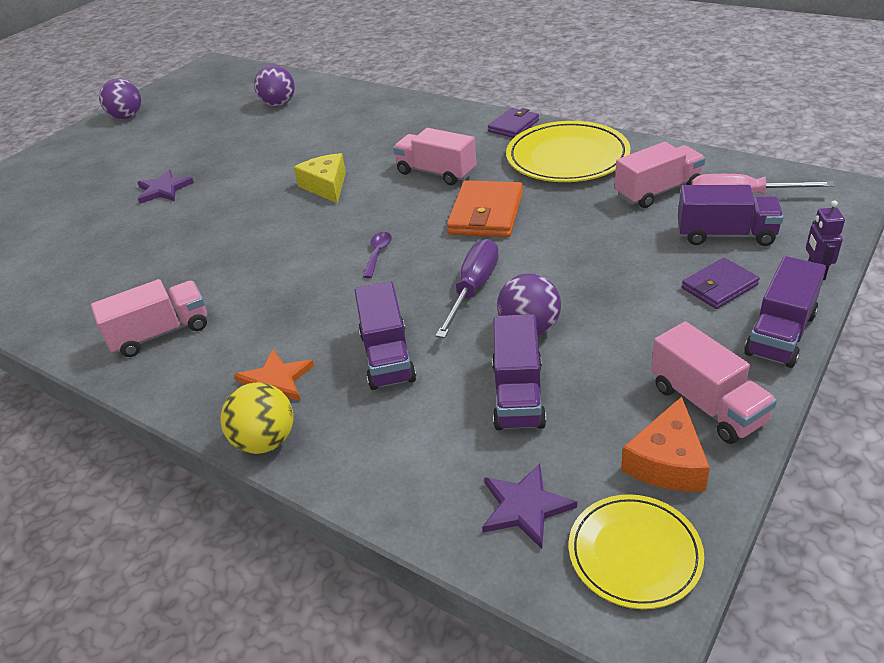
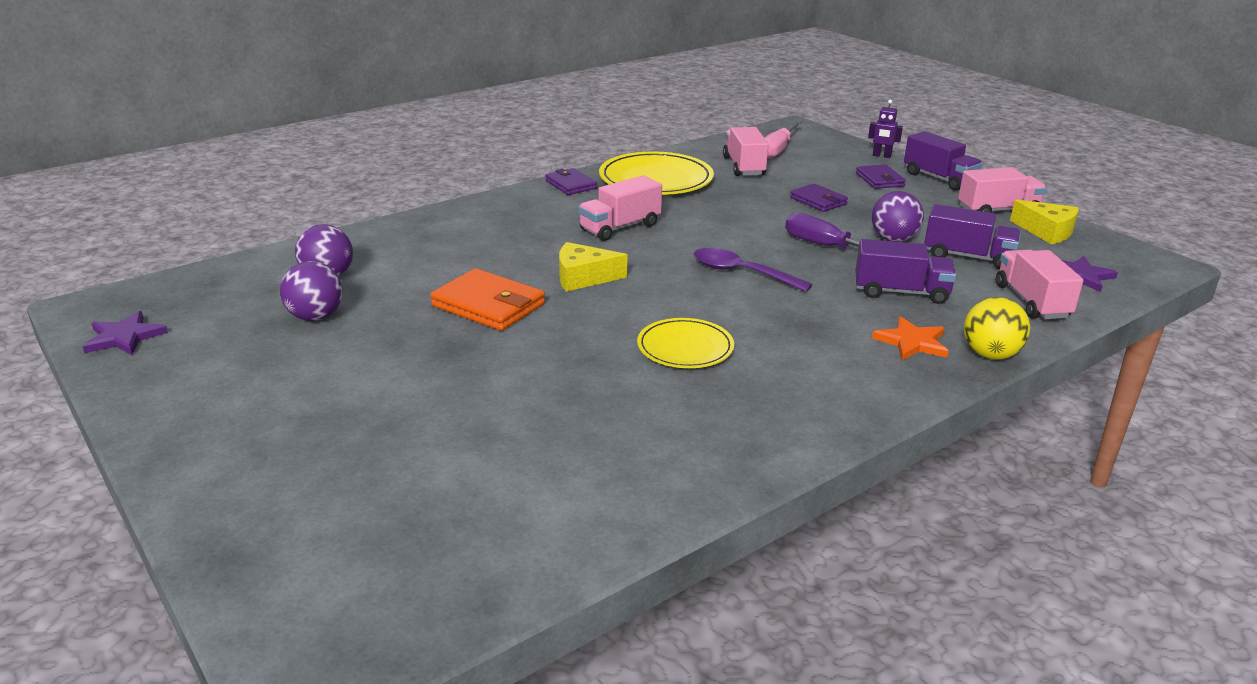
camera: 75 degrees left, 10 degrees down
pink truck [91,279,207,357] -> pink truck moved to [996,249,1084,319]
purple ball [99,78,141,119] -> purple ball moved to [280,261,342,321]
purple star [137,170,194,204] -> purple star moved to [82,311,168,355]
purple spoon [363,232,392,278] -> purple spoon [694,248,813,292], size x1.75
orange wallet [447,180,523,237] -> orange wallet moved to [430,268,545,331]
yellow plate [569,494,704,609] -> yellow plate moved to [637,318,734,368]
orange cheese [621,397,710,492] -> yellow cheese [1010,199,1079,244]
purple truck [678,185,784,246] -> none
none -> purple wallet [790,184,848,212]

